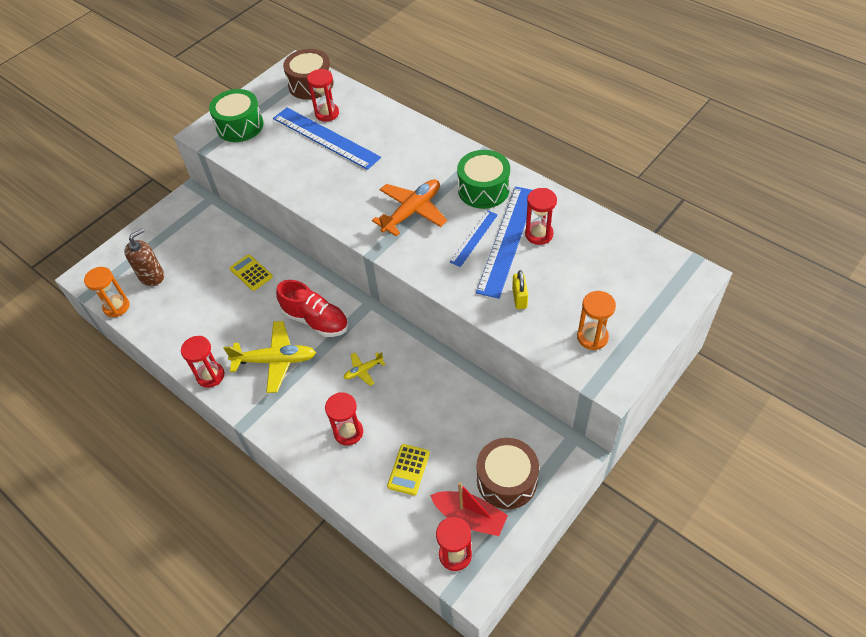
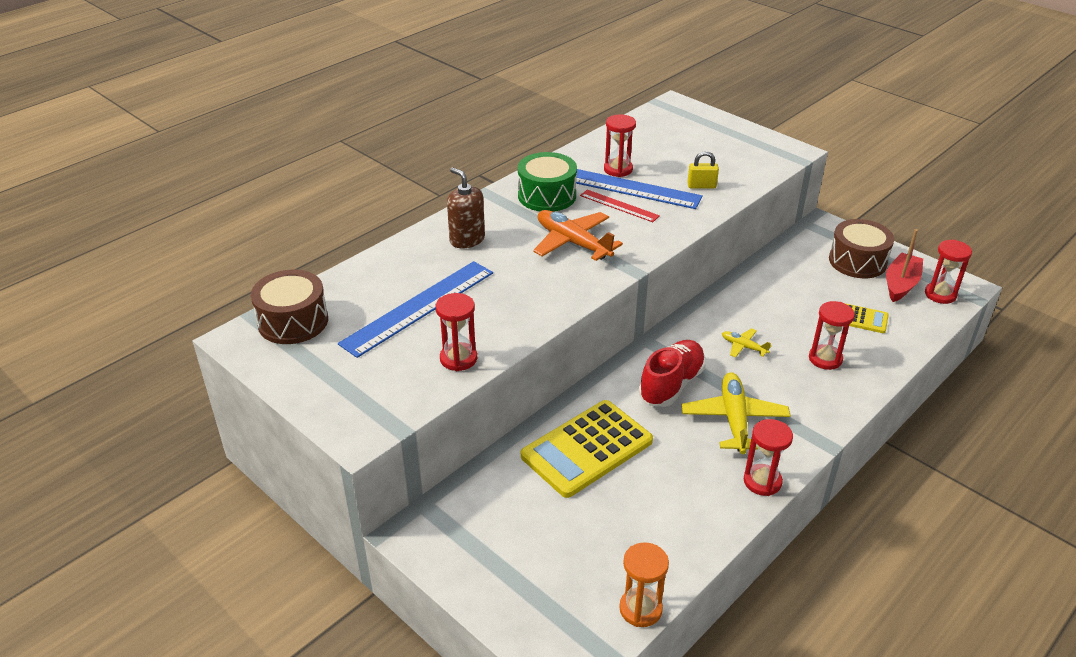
camera: 90 degrees left, 15 degrees down
brown soap dispenser [124,228,164,286] -> brown soap dispenser moved to [447,168,485,248]
green drum [209,89,264,142] -> none
yellow calculator [230,254,273,291] -> yellow calculator [521,400,653,498], size x2.02
red hourglass [307,69,339,122] -> red hourglass moved to [436,293,477,371]
yellow plane [344,352,386,386] -> yellow plane turned 150 degrees clockwise [722,328,772,357]
blue ruler [450,210,498,267] -> red ruler [580,190,660,222]
orange hourglass [577,291,616,350] -> none

